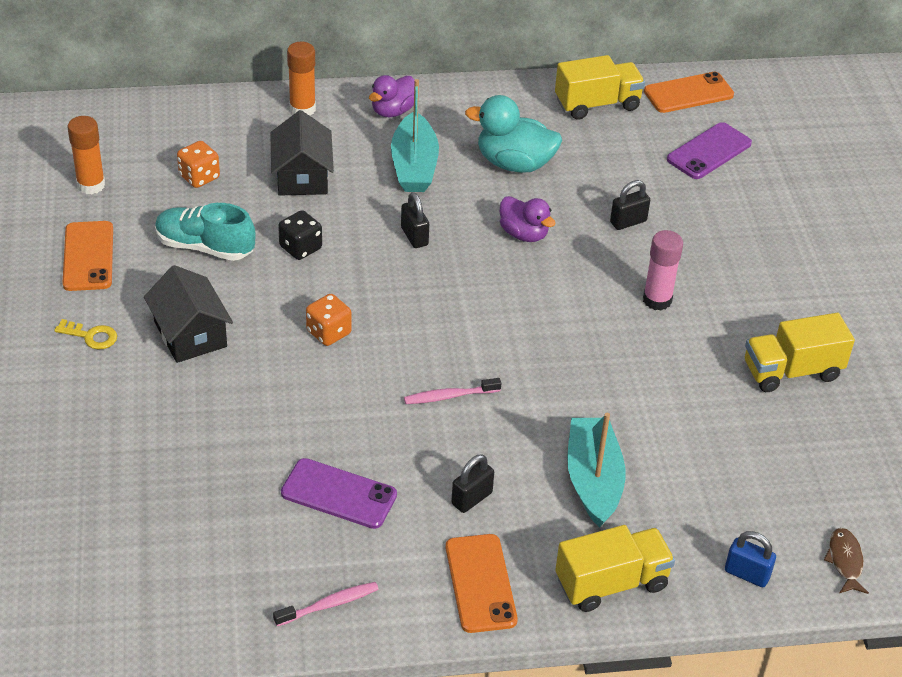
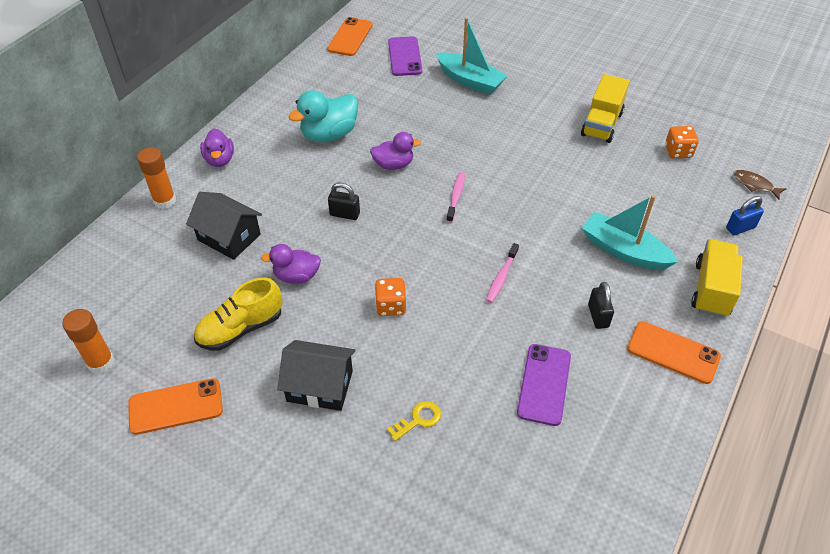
camera: 50 degrees left, 5 degrees up
yellow key [54,319,117,350] -> yellow key moved to [387,401,441,441]
orange phone [62,221,113,291] -> orange phone turned 45 degrees counterclockwise [128,378,223,435]
turquoise shoe [155,203,256,261] -> yellow shoe [194,278,282,351]
orange dice [177,141,220,188] -> orange dice moved to [665,126,699,159]
pink toothbrush [273,582,379,626] -> pink toothbrush moved to [446,172,465,223]
black dice [278,210,322,260] -> purple duck [261,244,321,284]
purple phone [281,458,397,529] -> purple phone turned 45 degrees counterclockwise [517,344,571,426]
turquoise boat [391,79,439,192] -> turquoise boat moved to [436,17,507,95]
yellow truck [555,55,645,120] -> none
black padlock [610,180,650,230] -> none
pink glue stick [643,230,683,311] -> none

